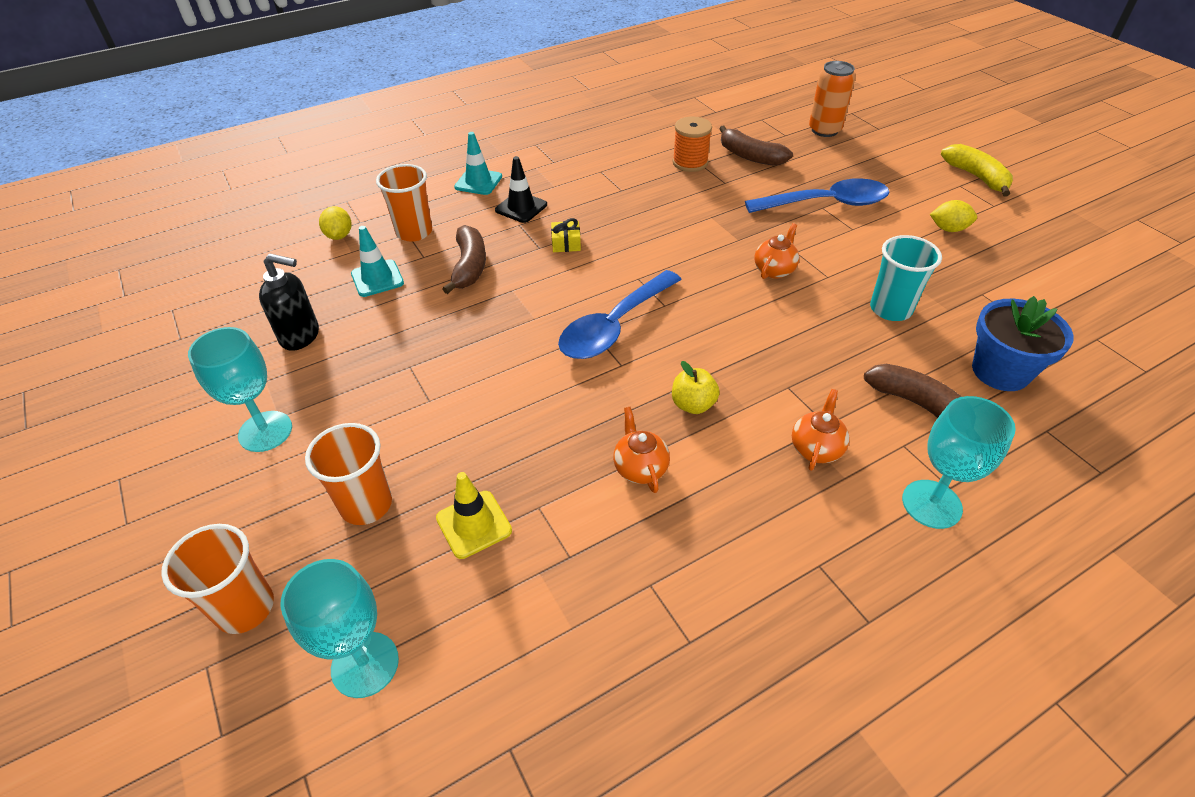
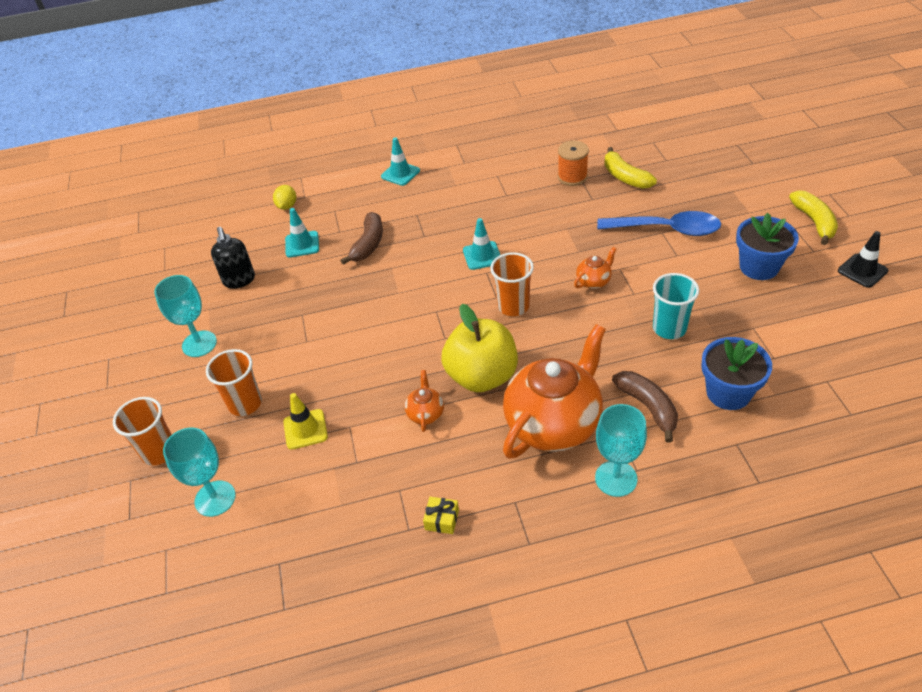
camera: 20 degrees right, 0 degrees up
black soap dispenser [259,254,319,351] -> black soap dispenser turned 45 degrees clockwise [211,227,255,289]
orange cup [376,164,432,242] -> orange cup moved to [490,252,534,316]
black traffic cone [495,156,547,223] -> black traffic cone moved to [838,231,888,288]
yellow gift [551,218,581,252] -> yellow gift moved to [423,497,459,534]
blue spoon [558,270,682,359] -> none
yellow apple [672,361,720,414] -> yellow apple [441,304,518,392], size x2.17
brown banana [719,126,793,166] -> yellow banana [604,147,657,189]
orange teapot [792,389,850,471] -> orange teapot [503,324,606,459], size x2.39
orange can [809,61,855,137] -> none
yellow lemon [930,200,977,232] -> blue flower pot [736,213,799,280]
none -> turquoise traffic cone [463,218,500,270]

